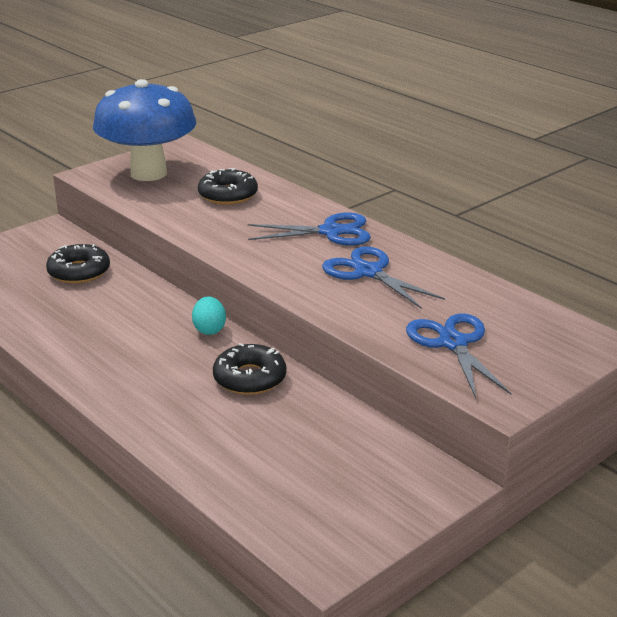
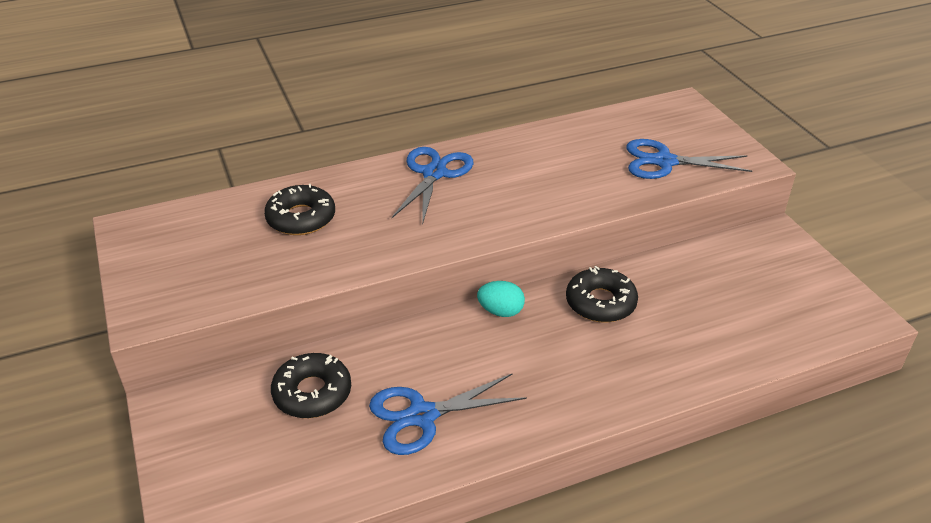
camera: 70 degrees left, 10 degrees up
blue mushroom [93,79,196,181] -> none
blue scissors [322,246,445,309] -> blue scissors moved to [369,373,527,455]

